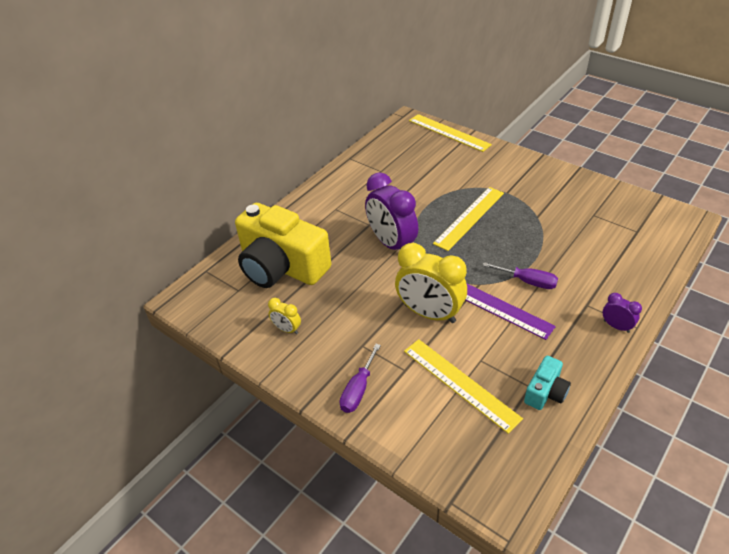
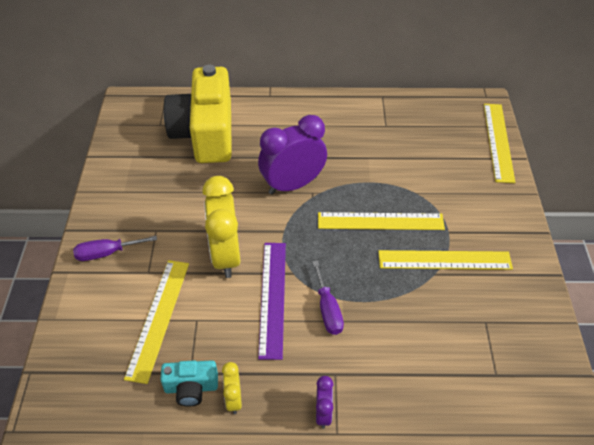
camera: 50 degrees right, 5 degrees up
yellow clock [268,298,301,334] -> yellow clock moved to [222,362,242,414]
purple clock [365,172,418,250] -> purple clock turned 45 degrees clockwise [258,115,327,195]
none -> yellow ruler [378,250,513,270]

